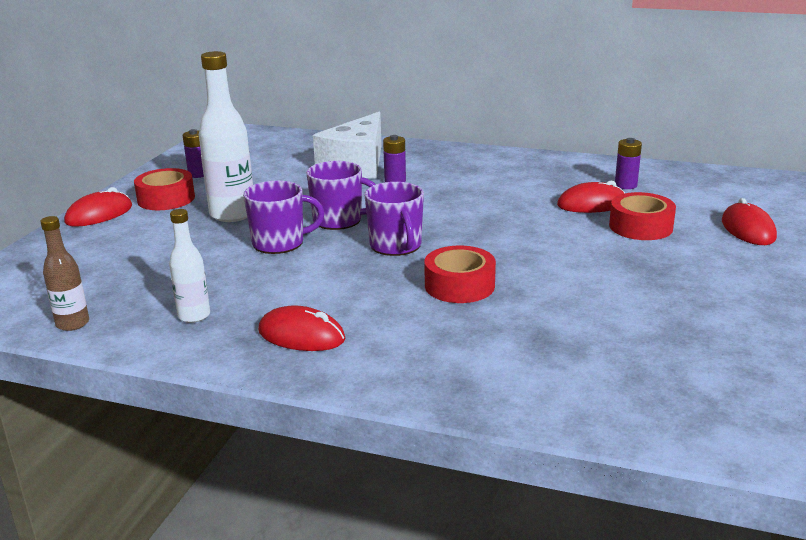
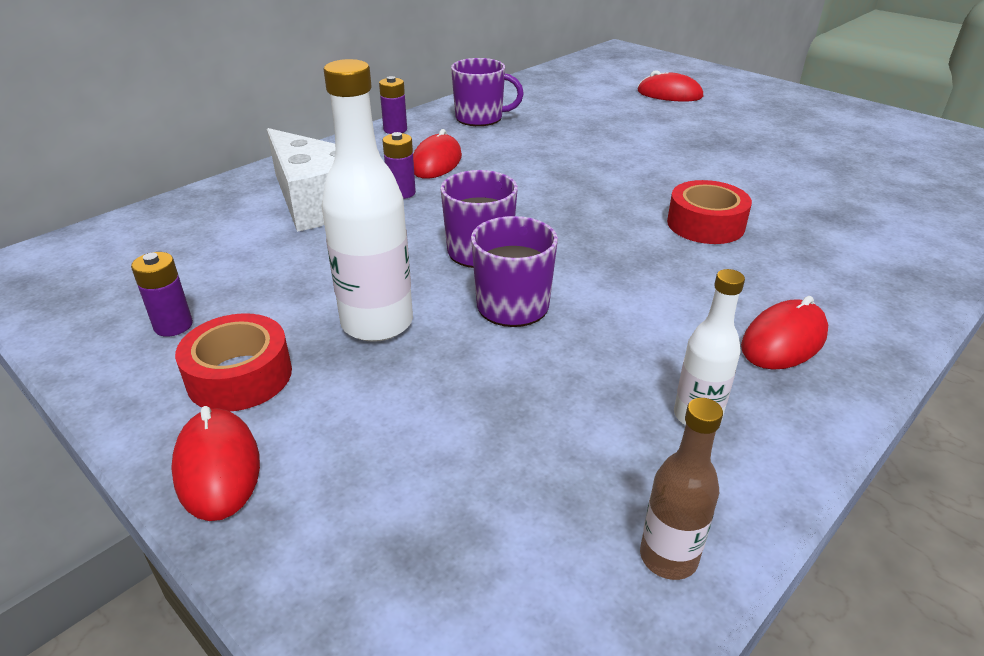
camera: 65 degrees left, 10 degrees up
purple mug [365,182,424,256] -> purple mug moved to [451,58,524,126]
red mouse [557,181,625,213] -> red mouse moved to [413,129,462,179]
red tape [609,192,676,240] -> none
purple battery [615,138,642,189] -> purple battery moved to [379,76,407,134]

